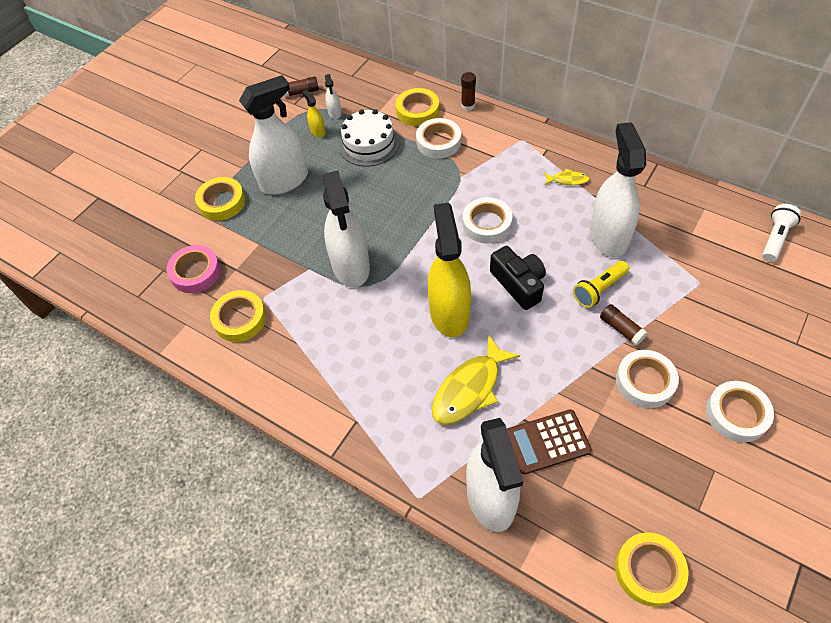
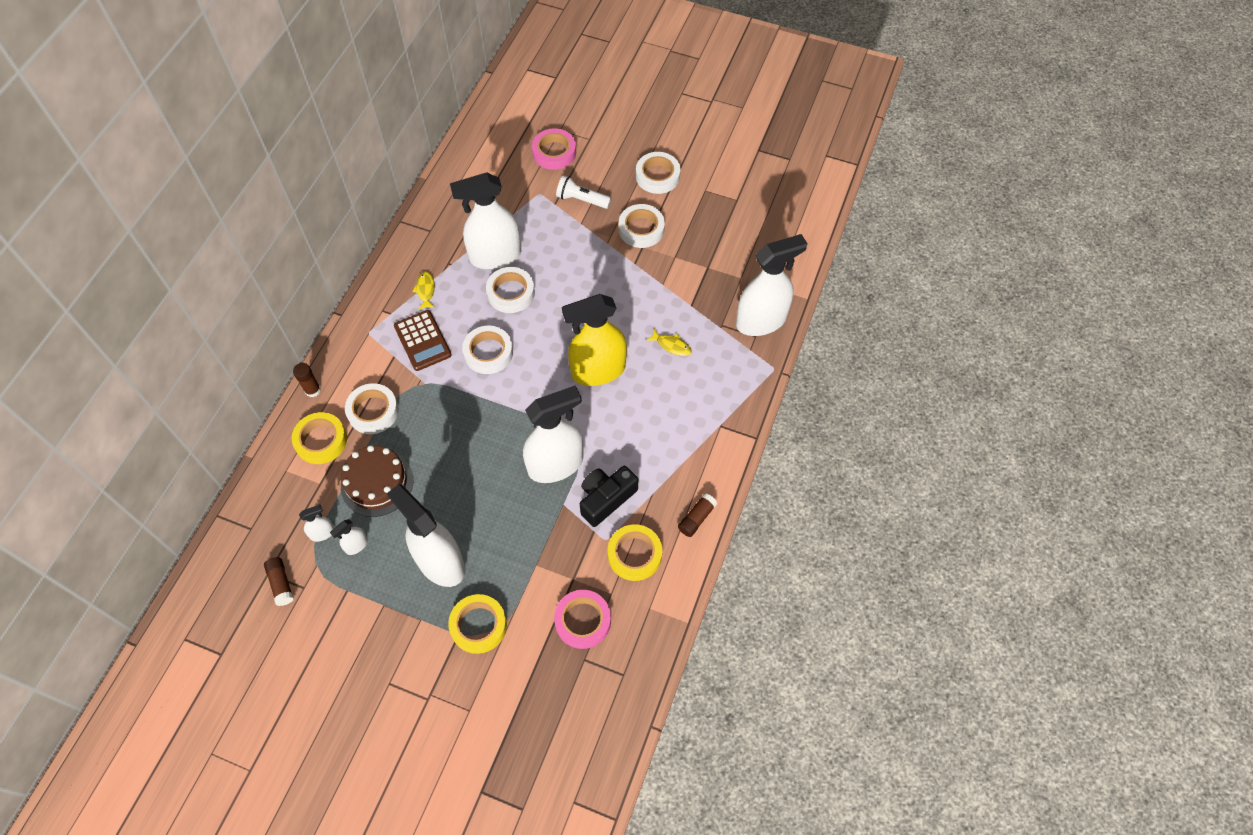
camera: 105 degrees left, 5 degrees up
yellow spray bottle [302,90,326,138] -> white spray bottle [330,519,368,555]
white cake [339,109,400,167] -> brown cake [341,445,413,517]
yellow fish [432,335,520,425] -> yellow fish [646,328,692,356], size x0.49
black camera [490,246,546,310] -> black camera moved to [580,466,638,527]
brown calculator [507,409,592,475] -> brown calculator moved to [394,310,451,371]
yellow flashlight [573,261,629,308] -> none
brown glue stick [600,304,648,346] -> brown glue stick moved to [678,493,718,537]
yellow tape [615,532,689,607] -> none
white flashlight [762,204,801,262] -> white flashlight moved to [556,175,611,209]
none -> white tape [486,267,535,313]
none -> pink tape [532,128,576,170]

